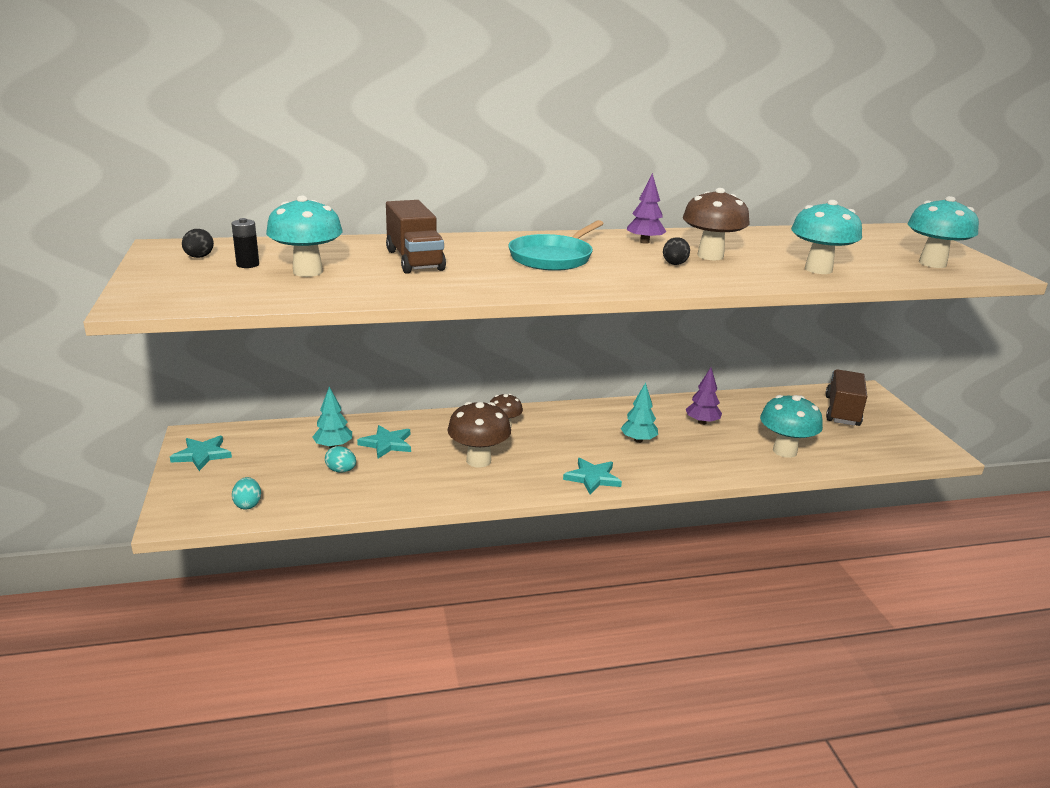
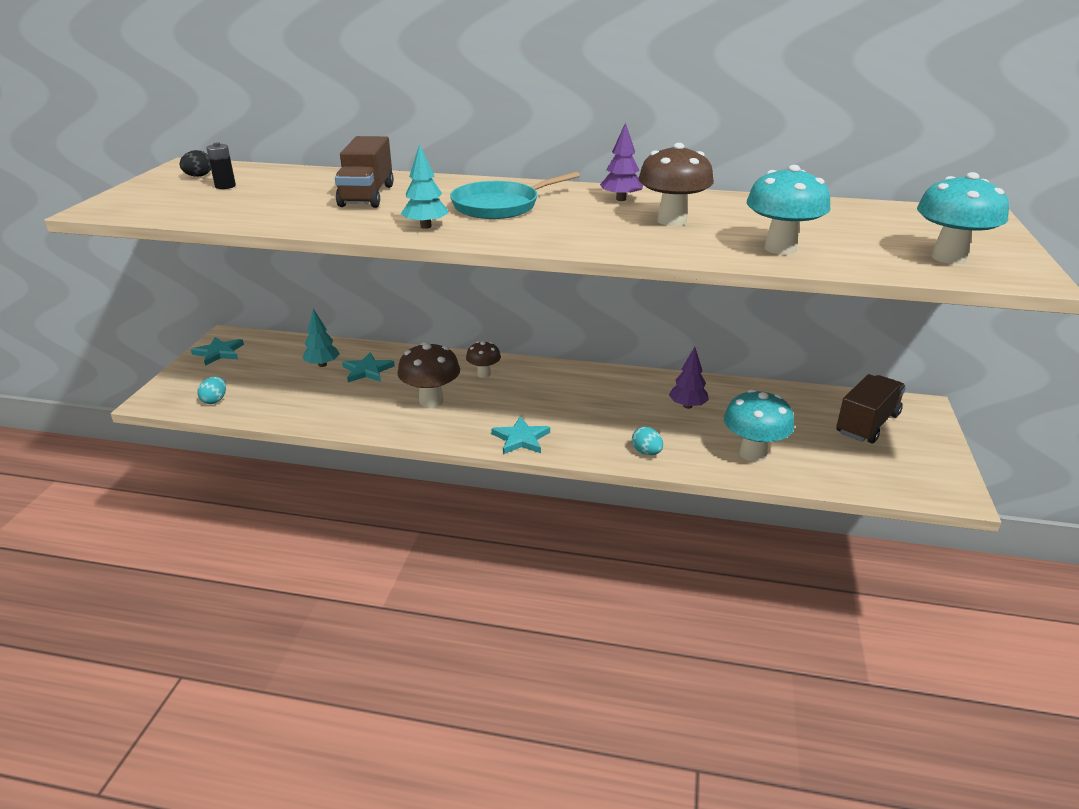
camera: 25 degrees right, 5 degrees up
turquoise mushroom [266,196,343,277] -> none
turquoise egg [325,446,356,472] -> turquoise egg moved to [632,427,663,455]
turquoise tree [620,382,658,443] -> turquoise tree moved to [401,144,448,229]
black egg [663,237,690,265] -> none

